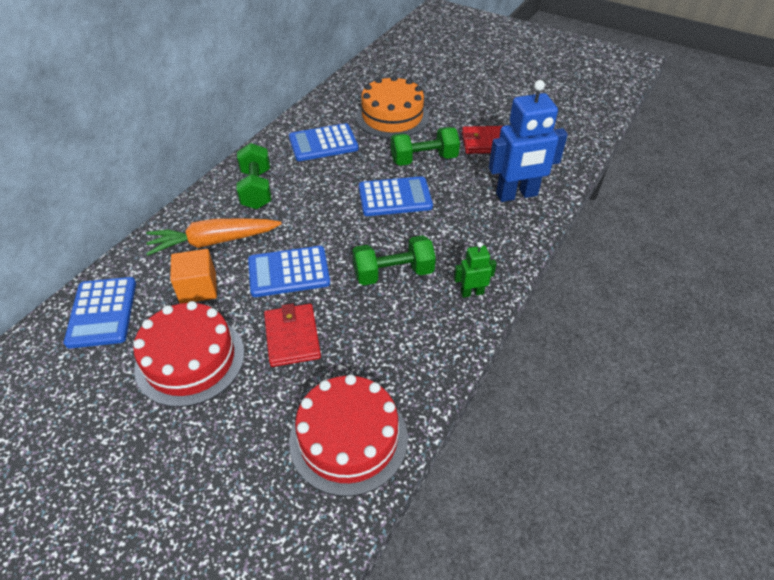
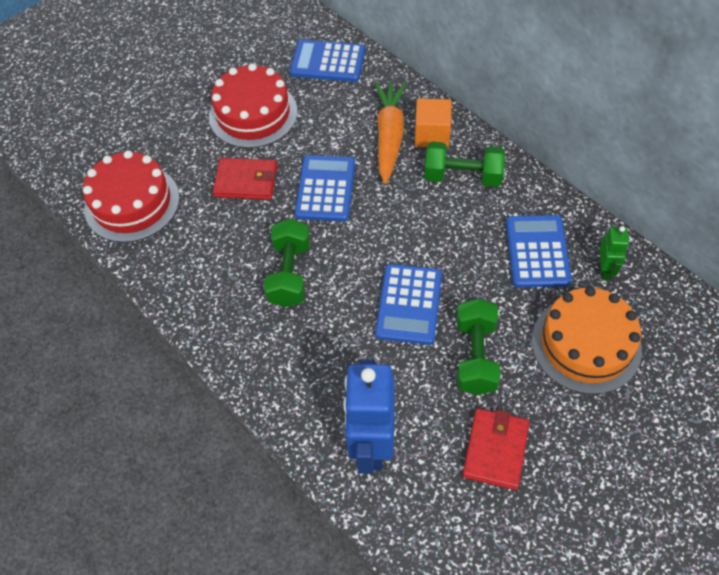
camera: 110 degrees right, 10 degrees up
orange cube [170,249,217,304] -> orange cube moved to [415,98,452,148]
green robot [454,242,497,298] -> green robot moved to [599,226,629,280]

